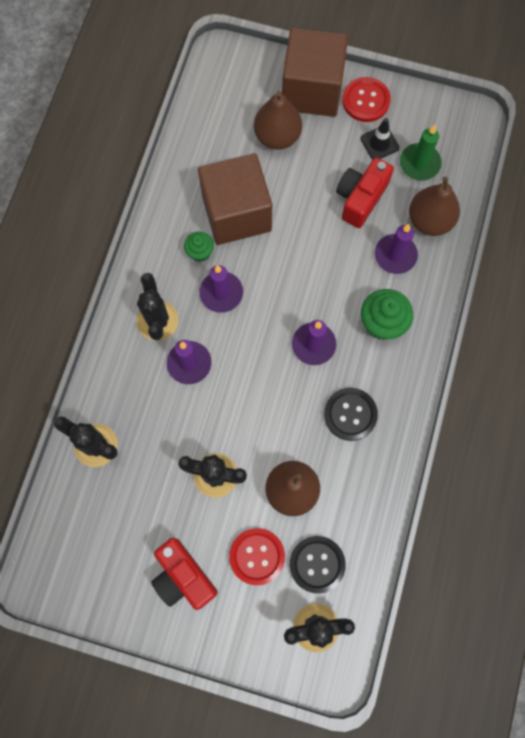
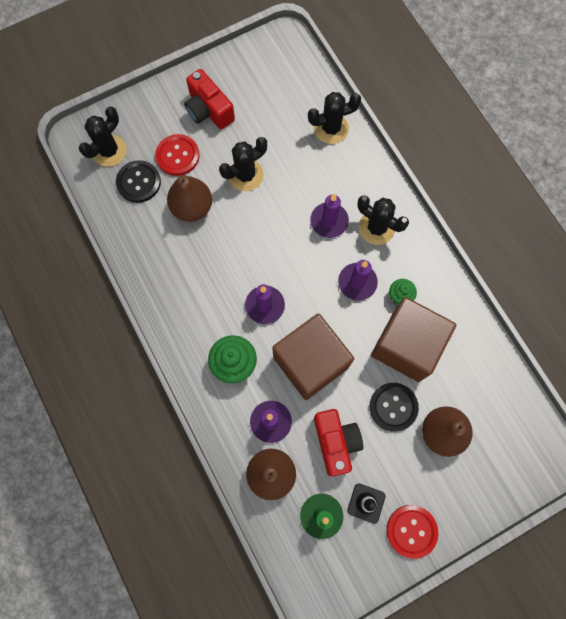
camera: 135 degrees right, 0 degrees up
red camera [151,538,218,610] -> red camera turned 135 degrees counterclockwise [184,69,235,129]
brown cube [282,28,348,117] -> brown cube moved to [272,313,354,400]
black button [324,388,378,441] -> black button moved to [370,383,419,432]

